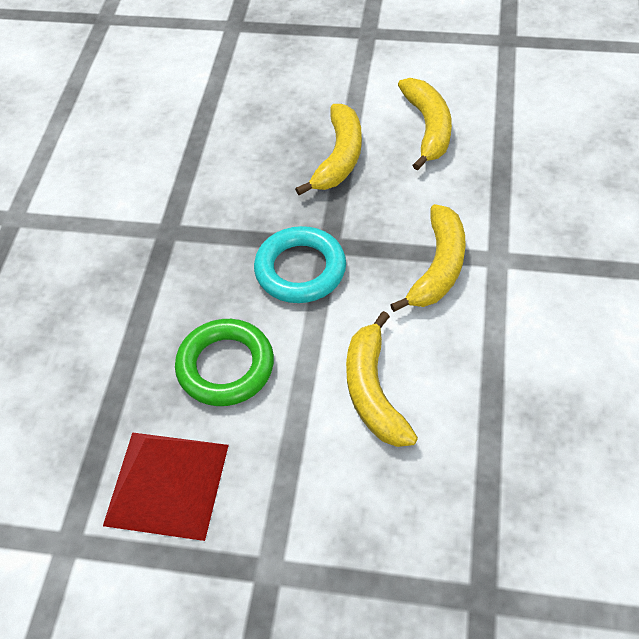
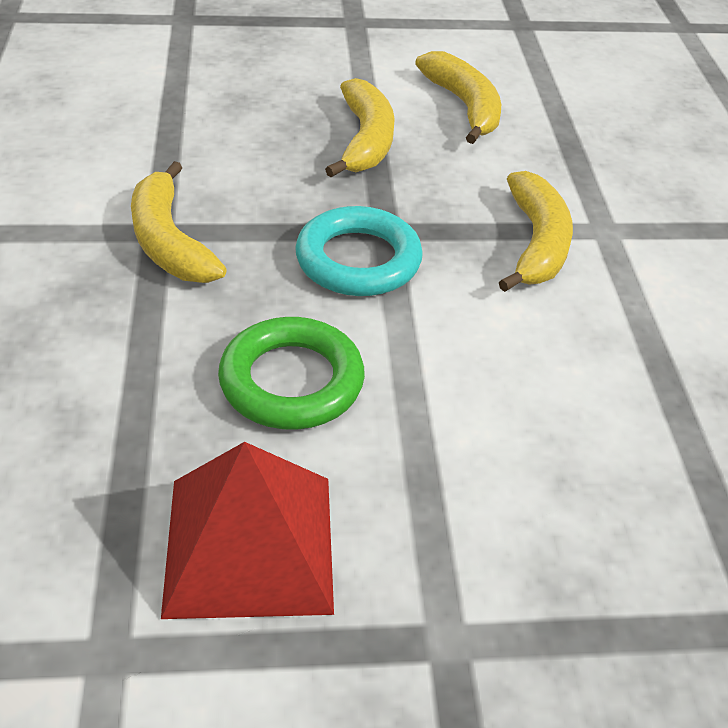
camera: 20 degrees left, 10 degrees down
yellow banana [346,311,418,447] -> yellow banana moved to [131,161,227,283]

